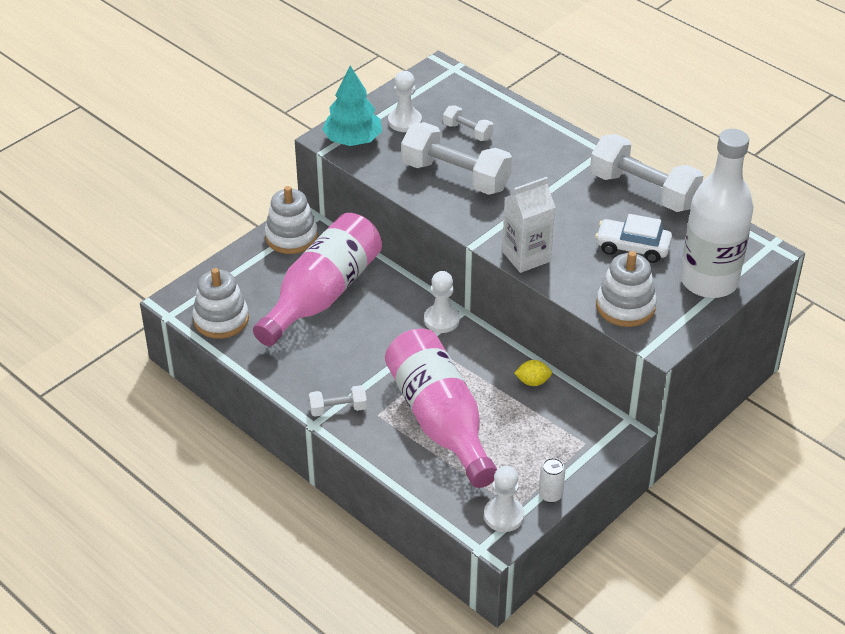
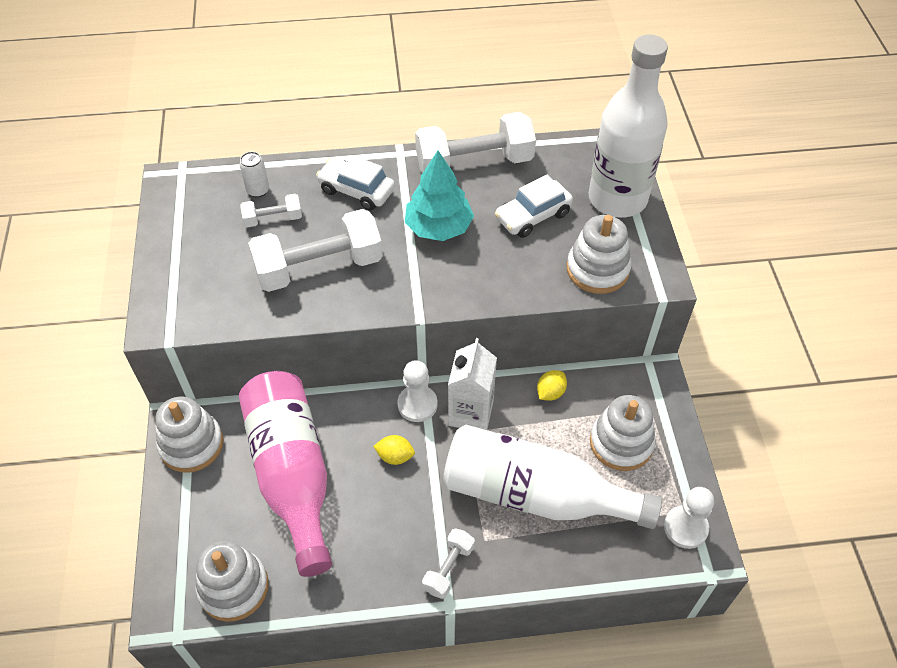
camera: 50 degrees left, 10 degrees up
turquoise tree [322,66,382,146] -> turquoise tree moved to [405,151,474,241]
pink bottle [385,329,497,488] -> white bottle [443,425,662,529]
white pawn [388,71,422,132] -> none
white carton [502,177,556,273] -> white carton moved to [448,338,497,430]
white can [539,458,565,503] -> white can moved to [240,152,269,197]
none -> white car [316,155,395,210]
none -> yellow lemon [373,435,415,465]
none -> white stacking toy [590,395,656,471]

